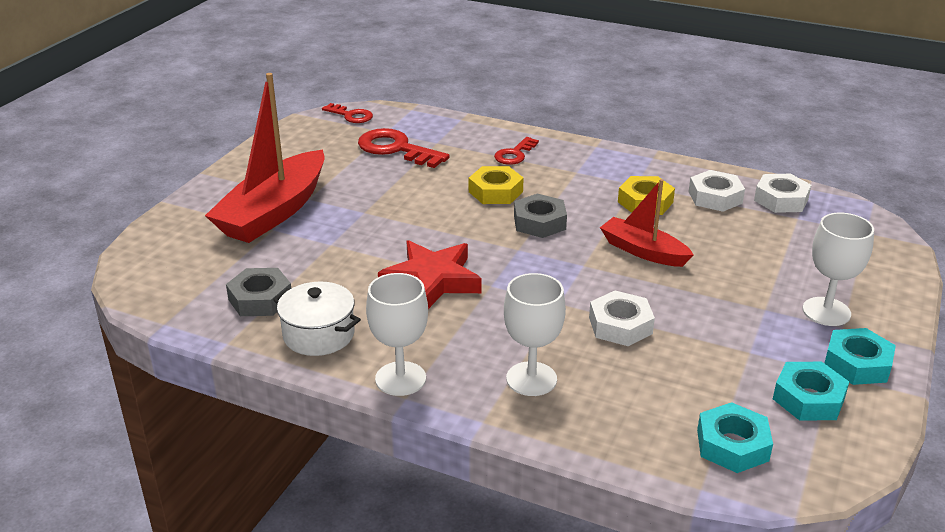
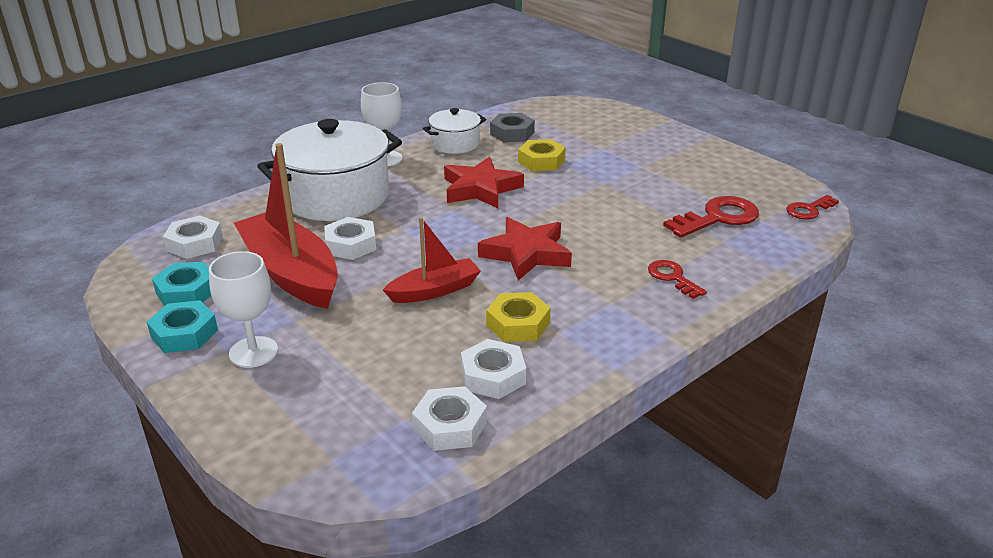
camera: 115 degrees right, 0 degrees up
red boat [205,73,325,243] -> red boat moved to [234,143,338,309]
yellow nut [469,166,524,204] -> yellow nut moved to [518,139,566,171]
white goblet [504,273,566,396] -> white pot [257,119,402,221]
grey nut [514,193,567,238] -> red star [478,217,572,281]
turquoise nut [697,402,773,473] -> white nut [163,216,223,259]

